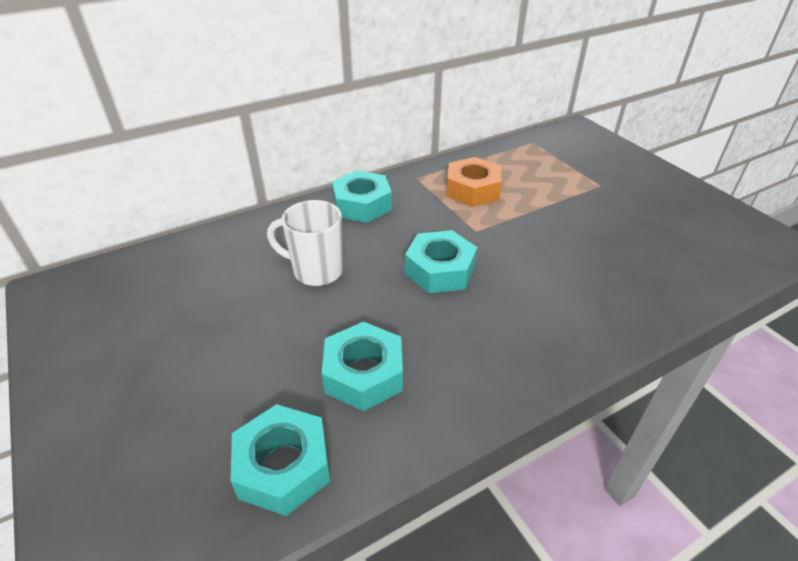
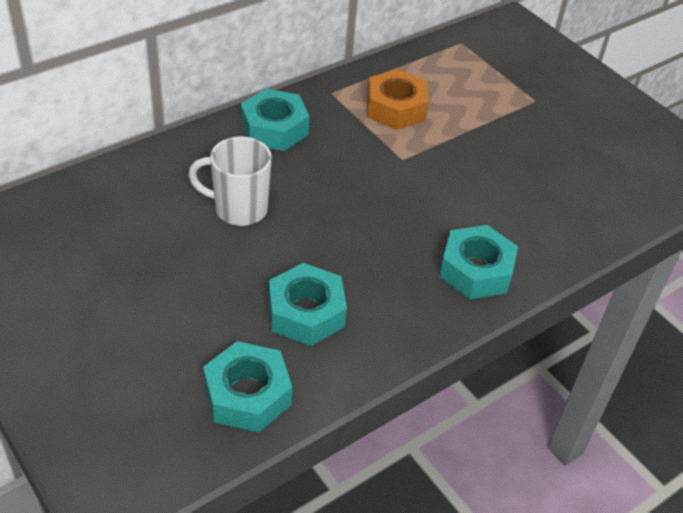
camera: 10 degrees left, 5 degrees up
turquoise nut [405,230,477,293] -> turquoise nut moved to [439,225,518,299]

